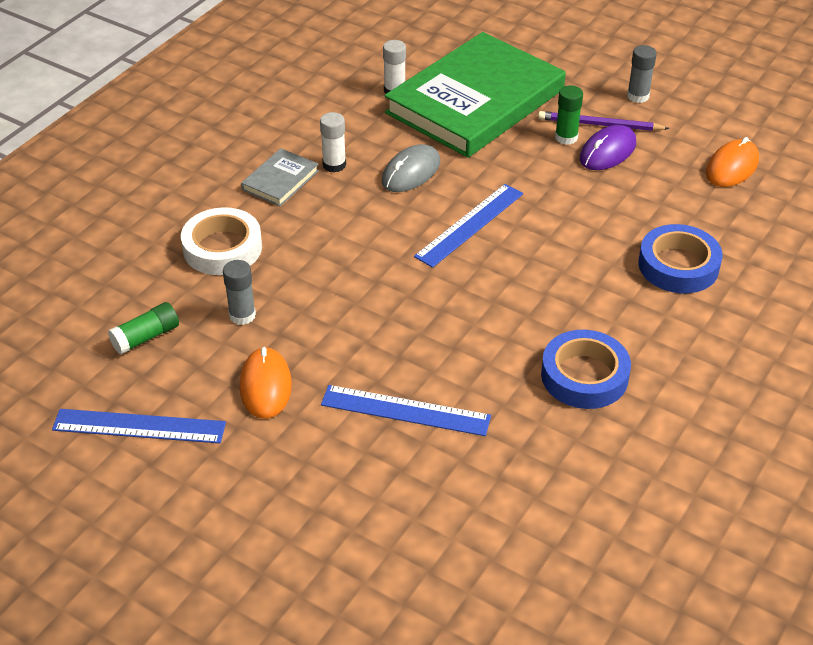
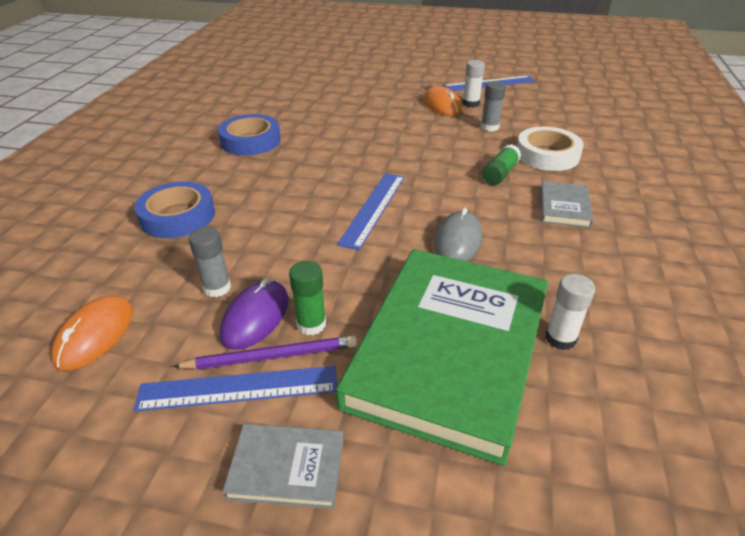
camera: 160 degrees right, 5 degrees down
green glue stick [108,302,179,355] -> green glue stick moved to [482,144,521,185]
white glue stick [320,112,346,172] -> white glue stick moved to [463,60,485,107]
blue ruler [321,385,491,436] -> blue ruler moved to [134,366,337,411]
grey glue stick [627,45,657,103] -> grey glue stick moved to [189,227,231,297]
none -> grey book [222,424,344,509]

